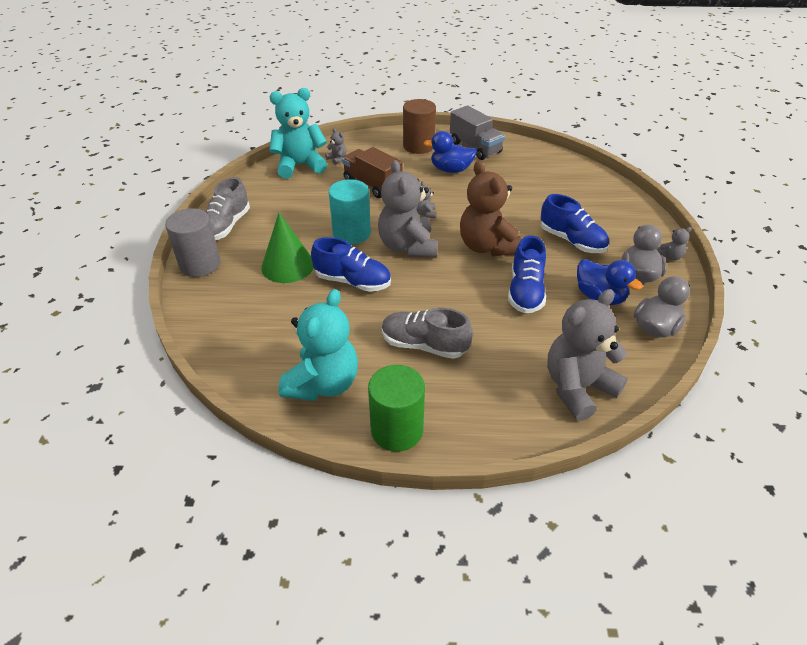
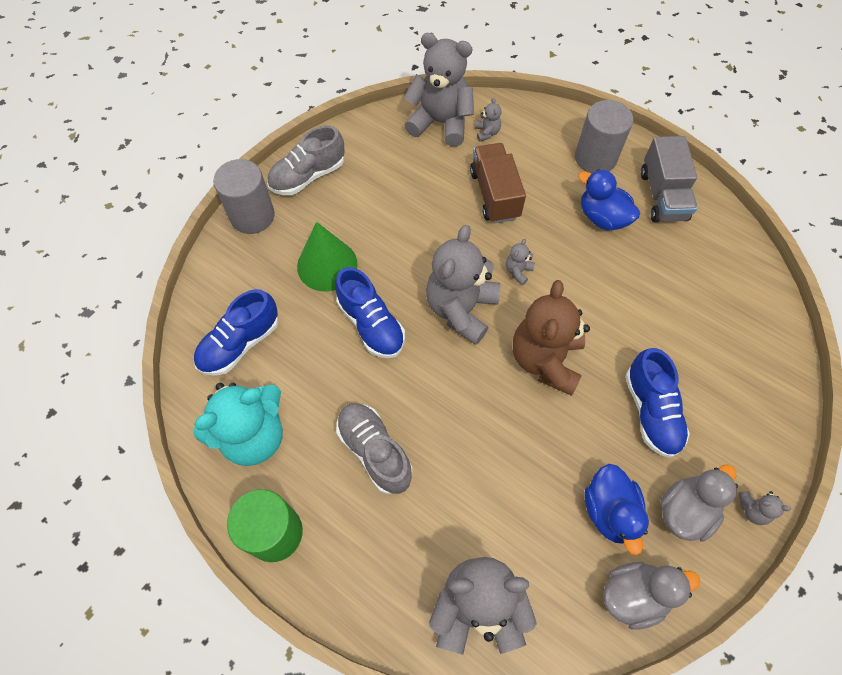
camera: 35 degrees right, 20 degrees up
turquoise teddy bear [269,88,327,178] -> grey teddy bear [404,33,474,147]
turquoise cylinder [329,179,371,244] -> none
brown cylinder [403,99,436,154] -> grey cylinder [575,100,633,173]
blue shoe [508,235,546,313] -> blue shoe moved to [194,289,279,376]

